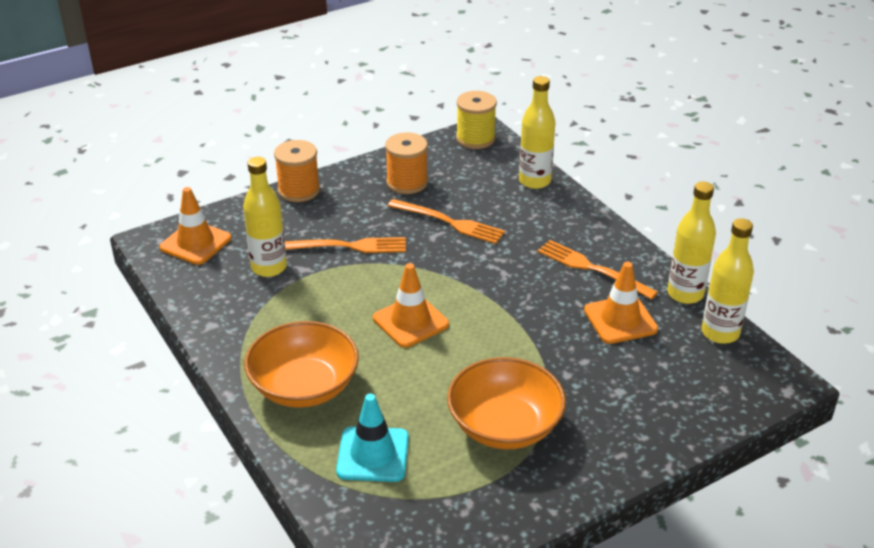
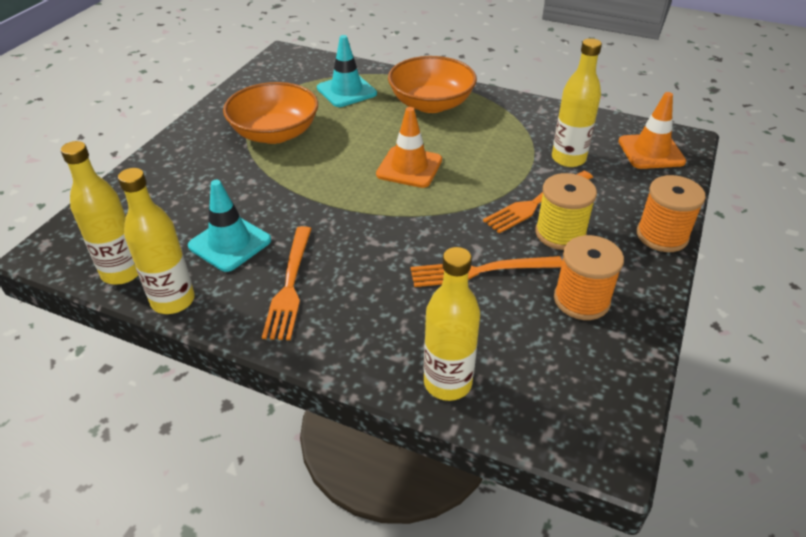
camera: 145 degrees right, 5 degrees up
yellow spool [456,91,497,149] -> yellow spool moved to [535,173,597,250]
orange fork [537,240,658,300] -> orange fork turned 90 degrees clockwise [262,226,311,340]
orange traffic cone [584,262,658,344] -> turquoise traffic cone [188,180,271,272]

